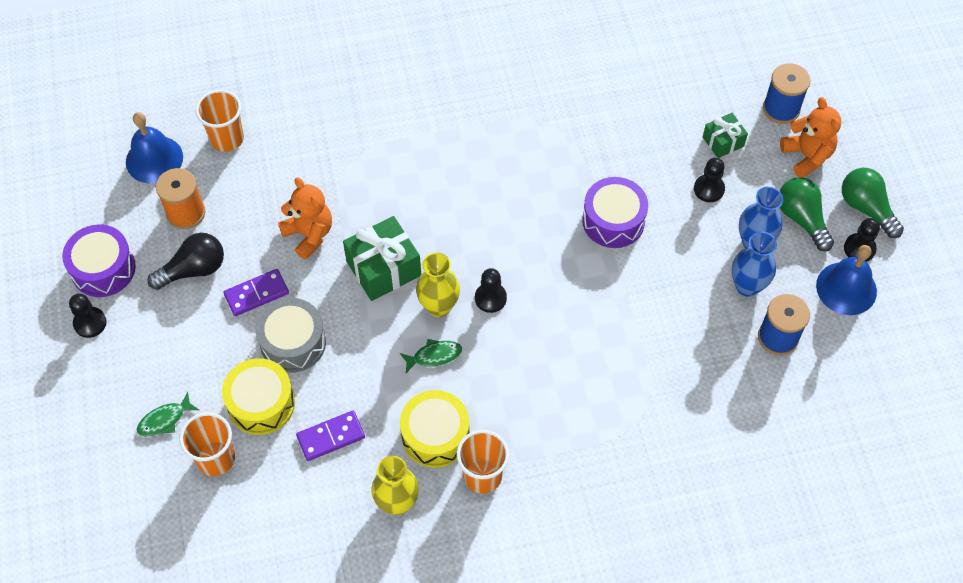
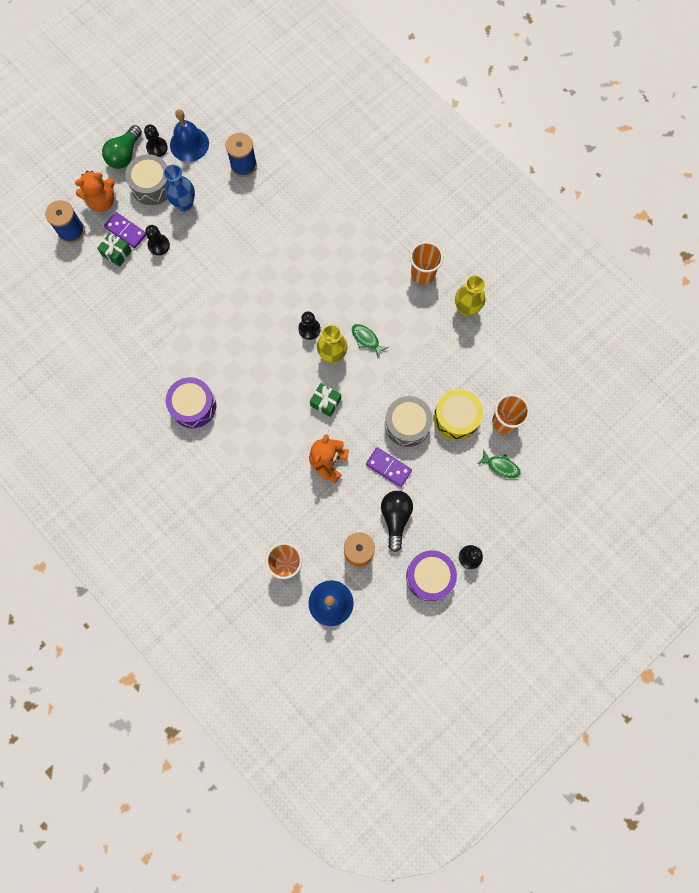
camera: 120 degrees left, 15 degrees up
black light bulb [148,233,224,290] -> black light bulb turned 60 degrees clockwise [381,491,413,552]
purple domino [296,411,365,461] -> purple domino moved to [104,212,146,248]
green gift [343,216,421,301] -> green gift [310,383,341,417], size x0.58
yellow drum [400,390,469,468] -> none
purple drum [582,177,648,248] -> purple drum moved to [166,377,216,428]
blue vase [732,232,777,297] -> none
orange teddy bear [780,97,841,177] -> orange teddy bear turned 150 degrees counterclockwise [75,171,115,212]
green light bulb [780,177,834,251] -> grey drum [125,154,168,205]

